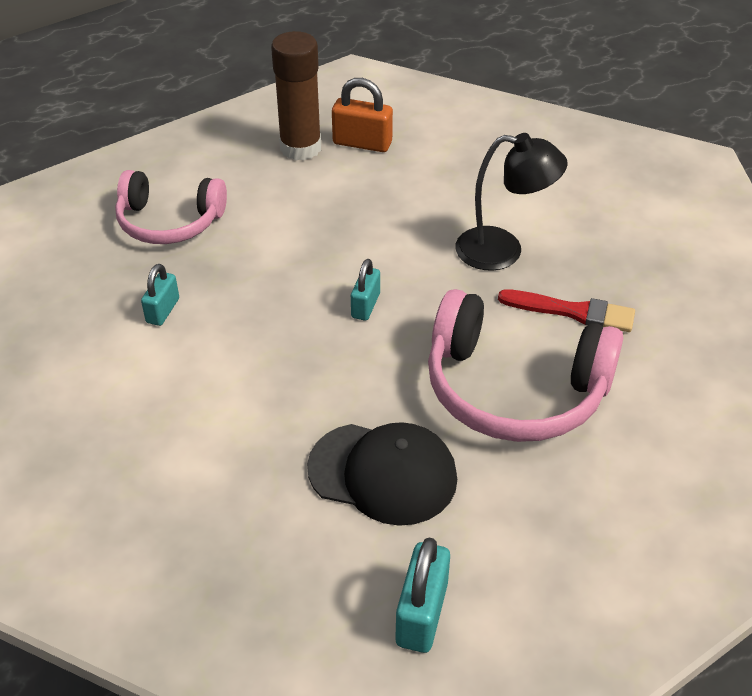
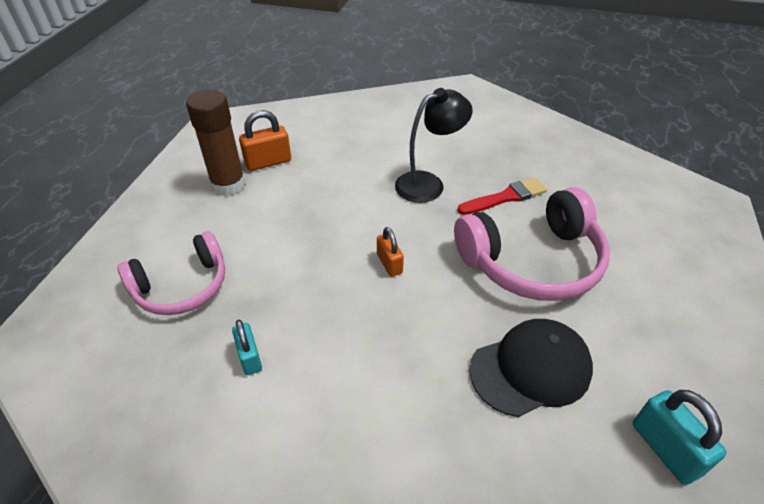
camera: 40 degrees left, 0 degrees up
turquoise padlock [351,259,380,321] -> orange padlock [377,227,404,277]

